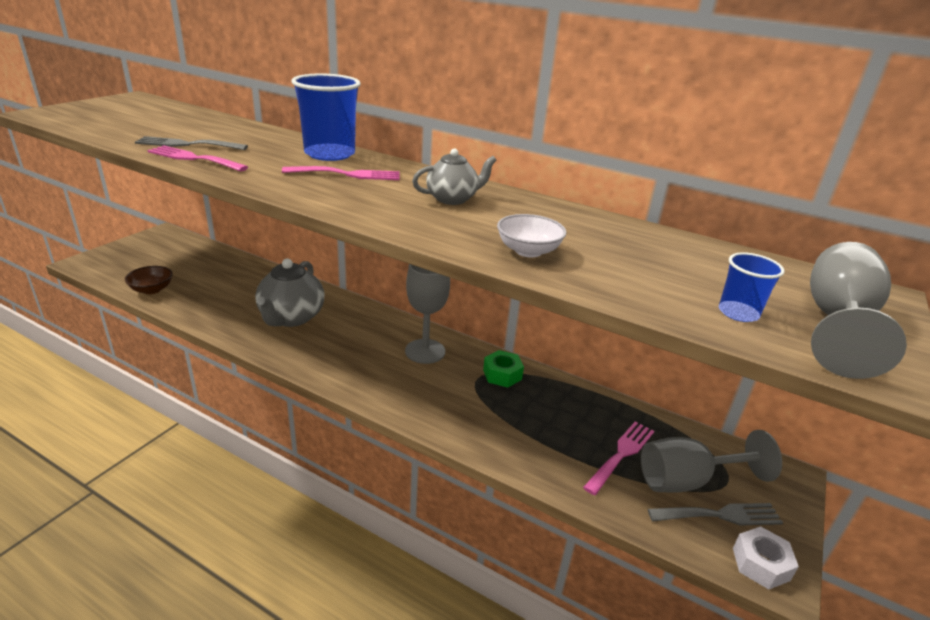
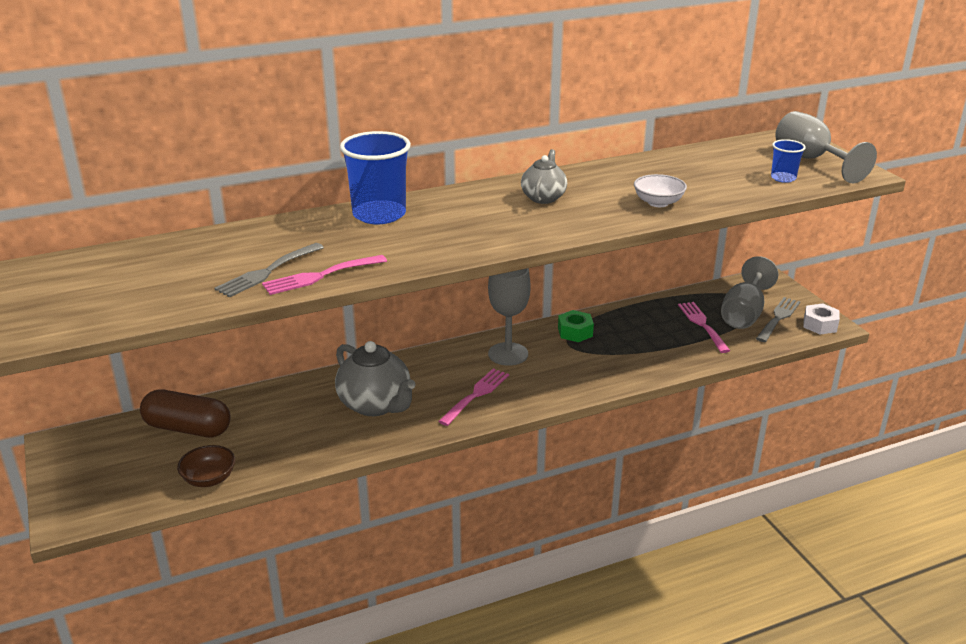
camera: 50 degrees left, 0 degrees up
pink fork [282,166,400,180] -> pink fork moved to [438,368,509,426]
none -> brown capsule [140,390,231,438]

